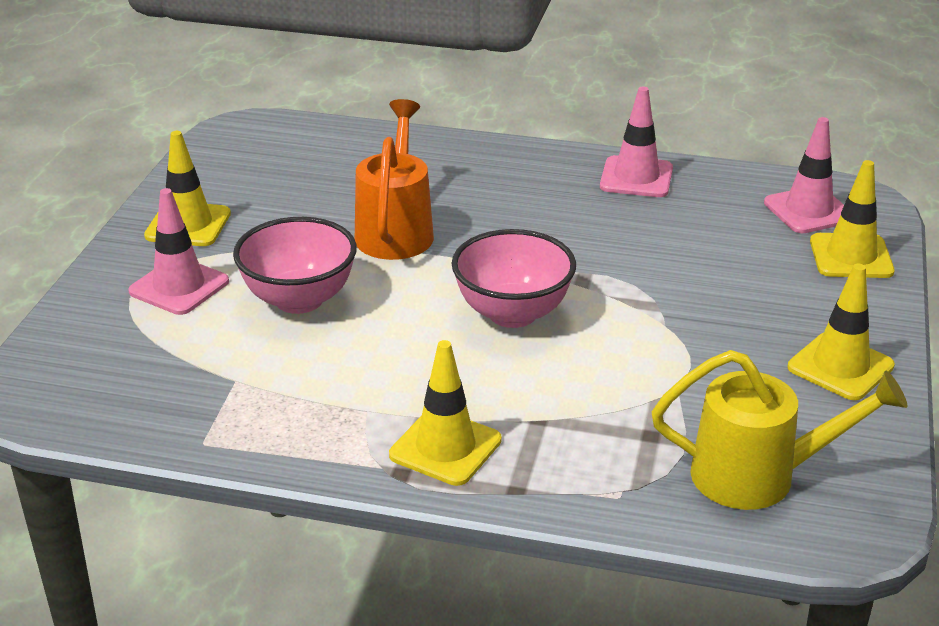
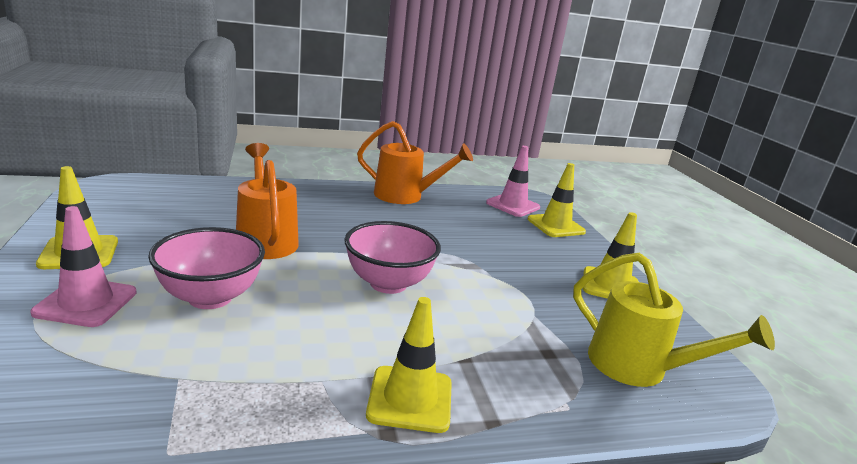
camera: 30 degrees left, 10 degrees down
pink traffic cone [600,87,673,197] -> orange watering can [357,121,473,204]
yellow watering can [652,350,908,510] -> yellow watering can turned 60 degrees clockwise [573,253,775,387]

